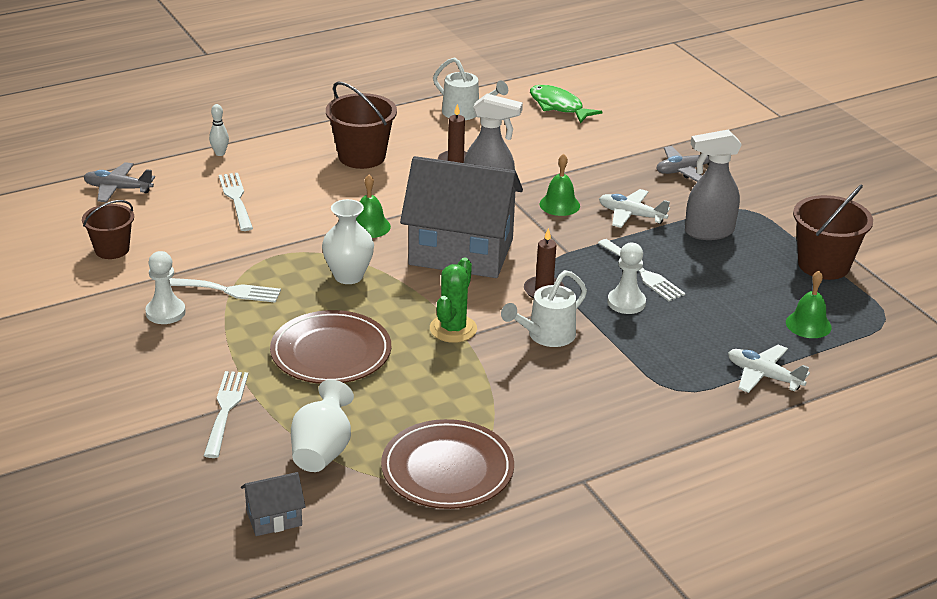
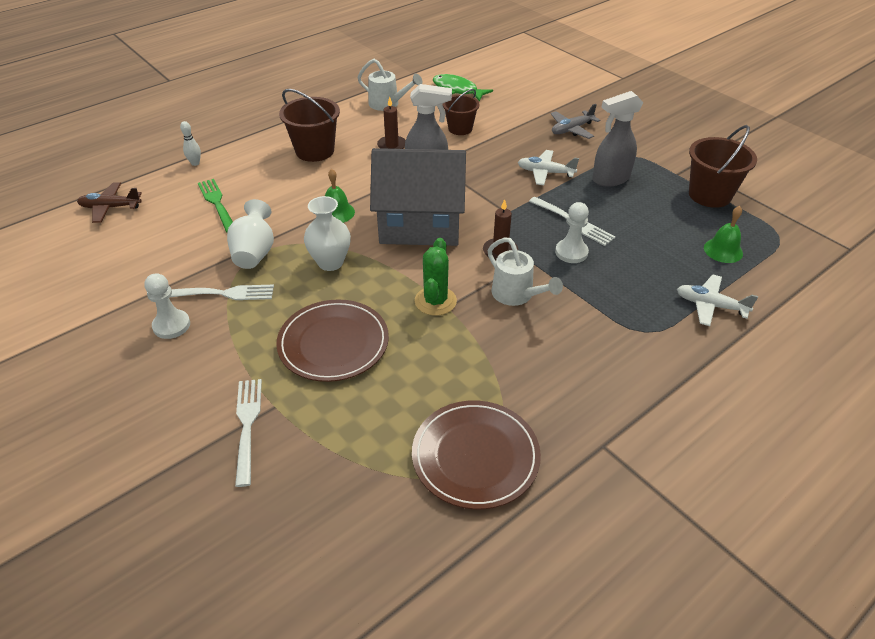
camera: 10 degrees left, 10 degrees up
brown bucket [82,200,134,259] -> brown bucket moved to [442,89,479,135]
grey plane [83,162,155,202] -> brown plane [77,183,142,223]
white fork [219,173,253,231] -> green fork [198,179,233,232]
grey house [241,472,306,536] -> none
white vase [291,380,354,472] -> white vase moved to [227,199,274,269]
white watering can [501,270,587,347] -> white watering can turned 75 degrees counterclockwise [487,238,563,306]
green bell [539,154,580,216] -> none

